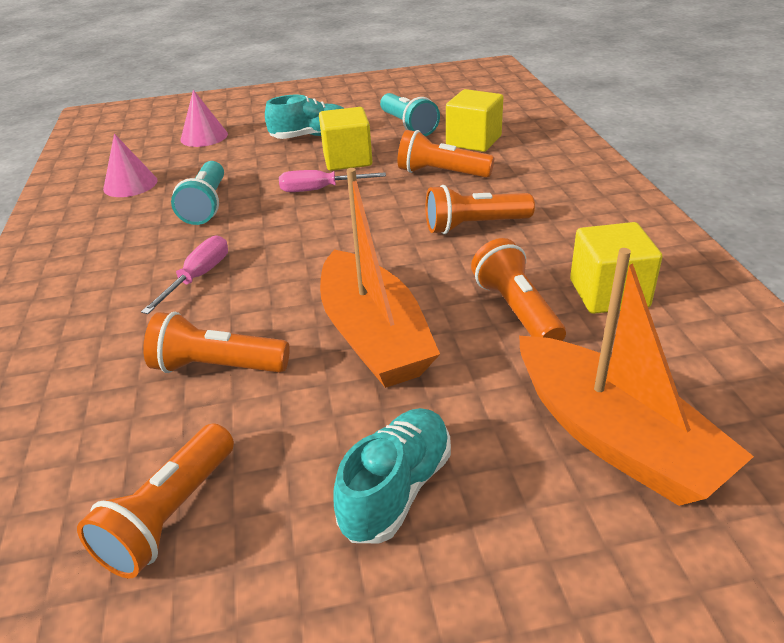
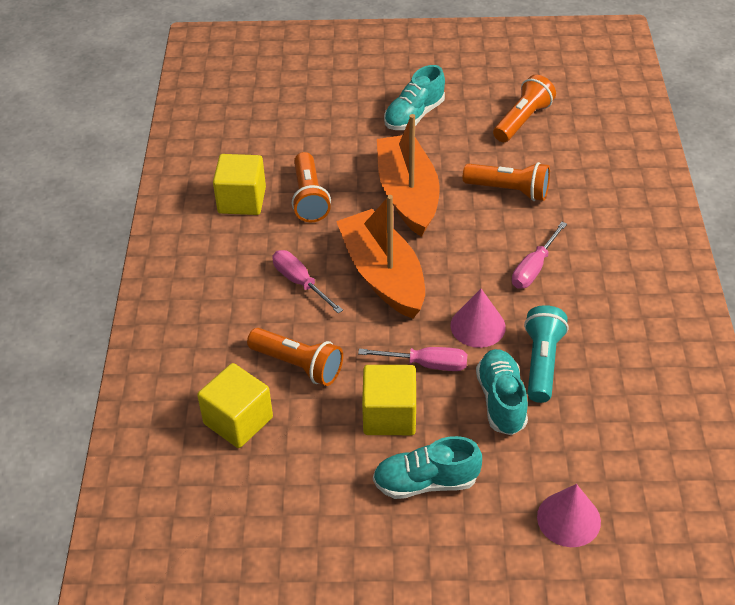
camera: 170 degrees left, 10 degrees up
pink cone [103,134,157,197] -> pink cone moved to [451,289,506,348]
turquoise flashlight [380,93,440,136] -> none
orange flashlight [426,185,535,234] -> pink screwdriver [272,250,343,314]
orange boat [519,248,754,506] -> orange boat moved to [336,195,425,319]
none -> turquoise shoe [476,349,528,435]

